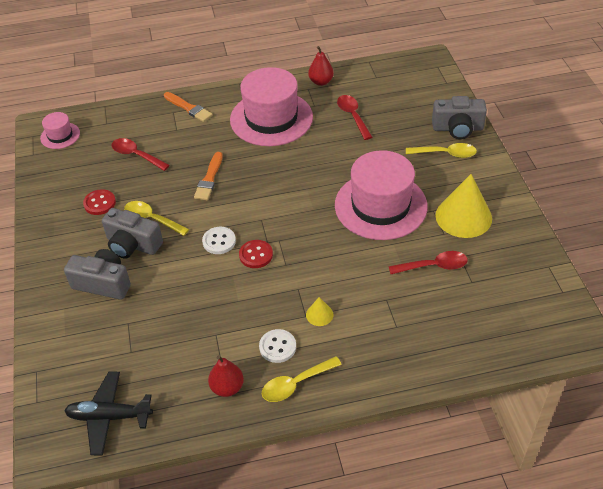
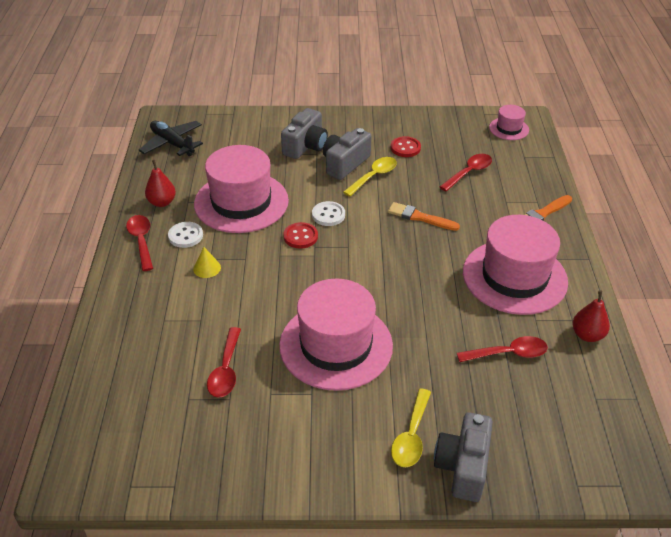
camera: 100 degrees right, 5 degrees down
black plane [64,372,153,455] -> black plane turned 60 degrees counterclockwise [139,121,203,156]
yellow spoon [262,356,342,402] -> red spoon [126,215,153,271]
yellow cone [435,174,492,238] -> none
none -> pink hat [194,145,289,233]

